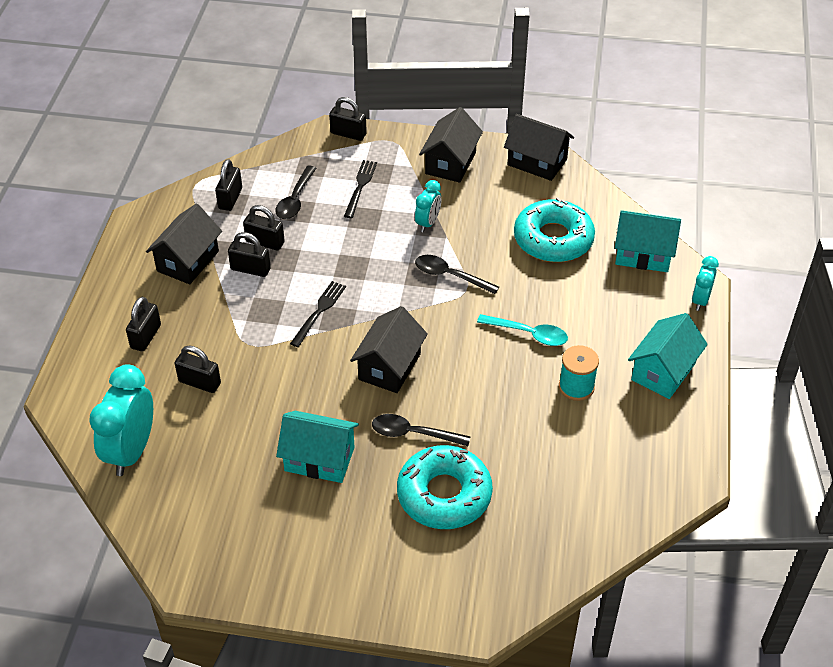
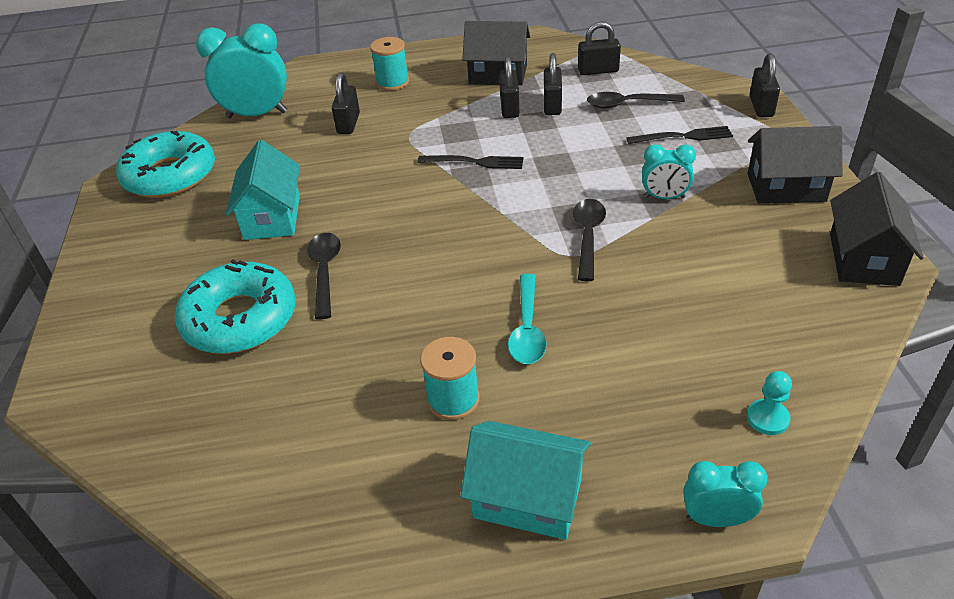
camera: 75 degrees right, 5 degrees down
black padlock [126,297,161,351] -> turquoise spool [370,37,409,91]
black house [350,306,428,393] -> none
turquoise donut [514,197,595,262] -> turquoise donut moved to [116,130,215,198]
turquoise house [615,210,681,272] -> turquoise pawn [747,371,792,435]

